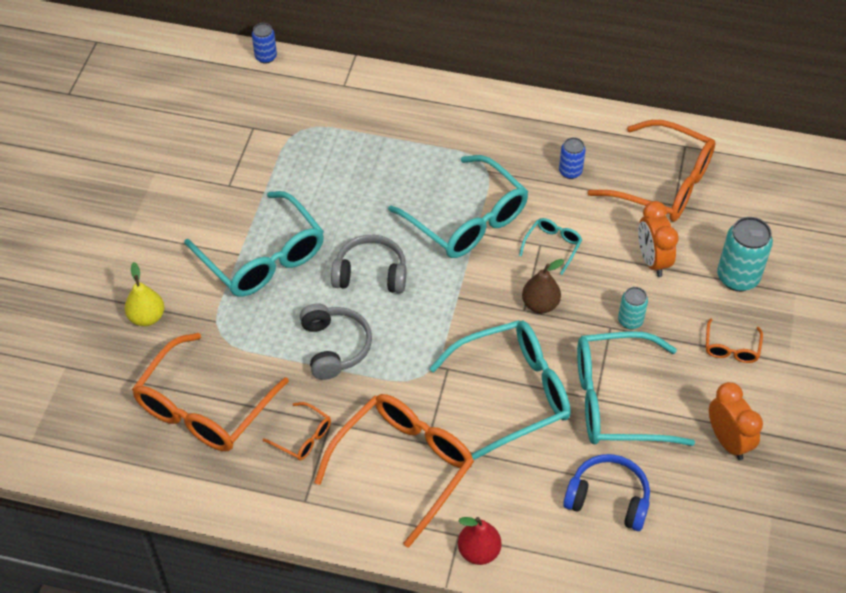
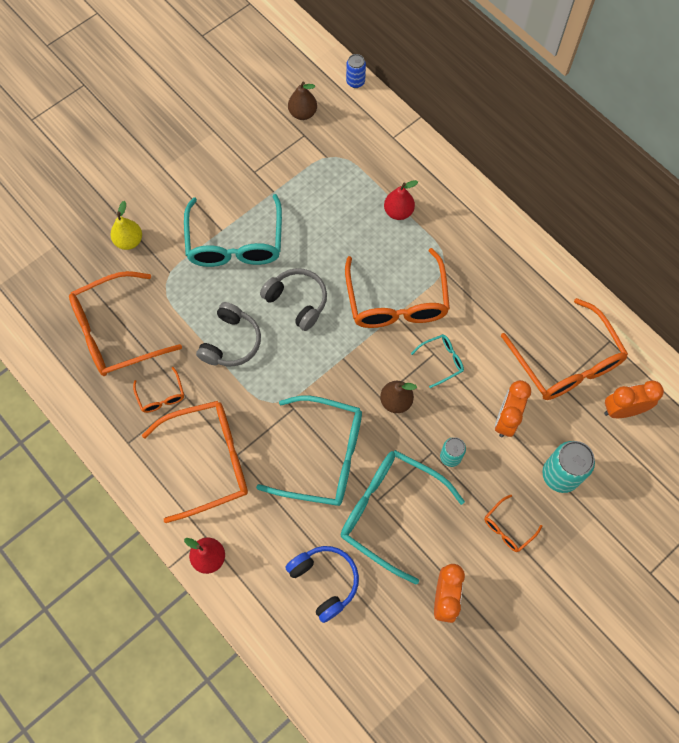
camera: 35 degrees right, 15 degrees up
turquoise glasses [388,155,528,258] -> orange glasses [345,248,450,328]
blue can [559,137,586,179] -> none
none -> brown pear [288,81,317,120]
none -> red pear [384,180,418,220]
none -> orange clock [604,380,664,418]

